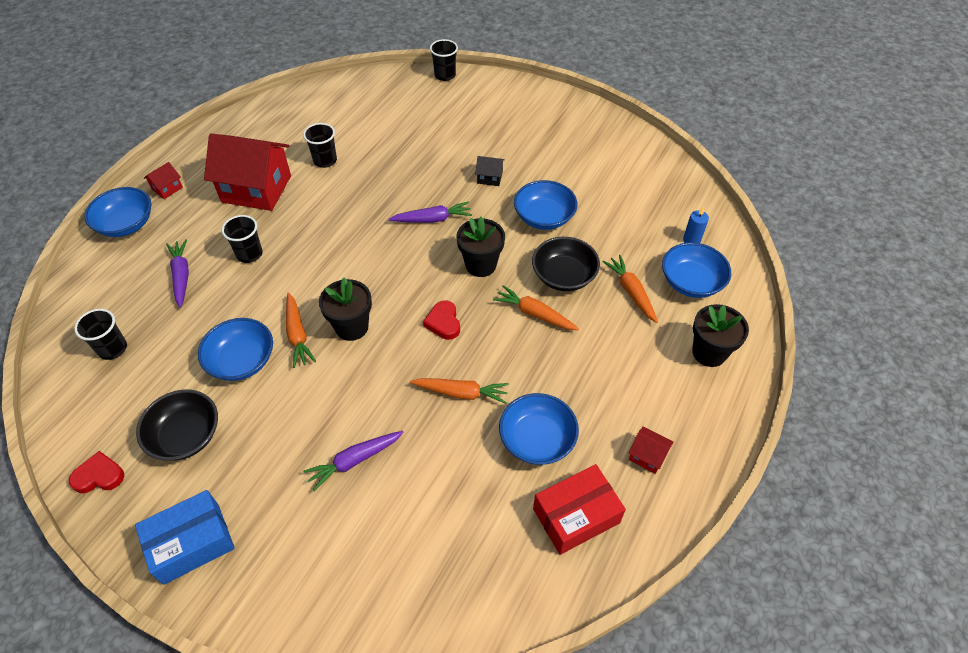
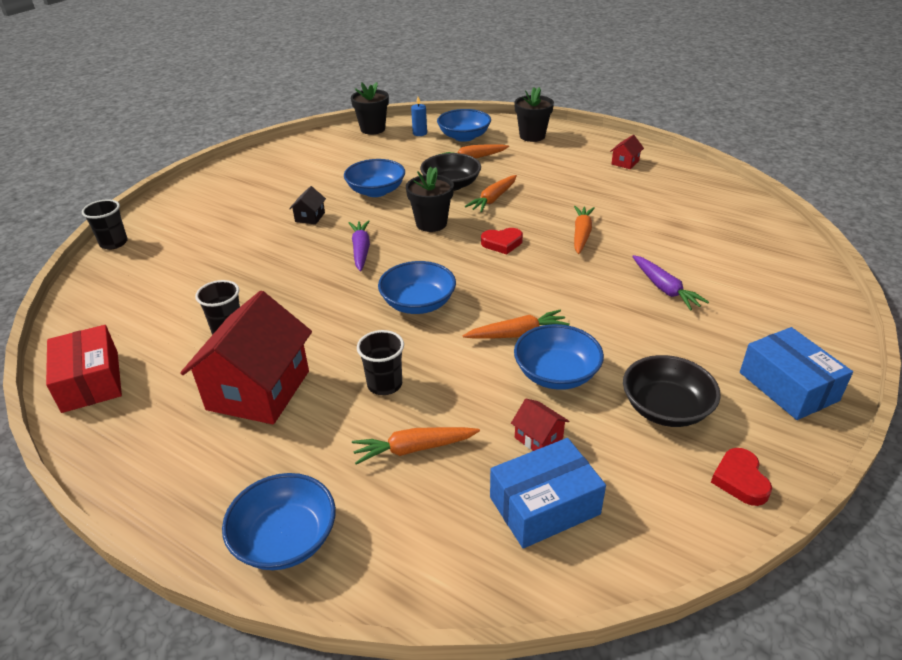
camera: 85 degrees left, 15 degrees down
black cup [74,309,127,360] -> blue box [490,438,606,549]
red house [144,162,183,199] -> red house moved to [511,399,569,451]
purple carrot [166,239,189,308] -> orange carrot [352,427,480,465]
black flower pot [319,278,372,341] -> black flower pot moved to [351,82,389,135]
blue bowl [499,393,579,465] -> blue bowl moved to [378,261,456,314]
red box [533,464,626,555] -> red box moved to [46,325,122,413]

